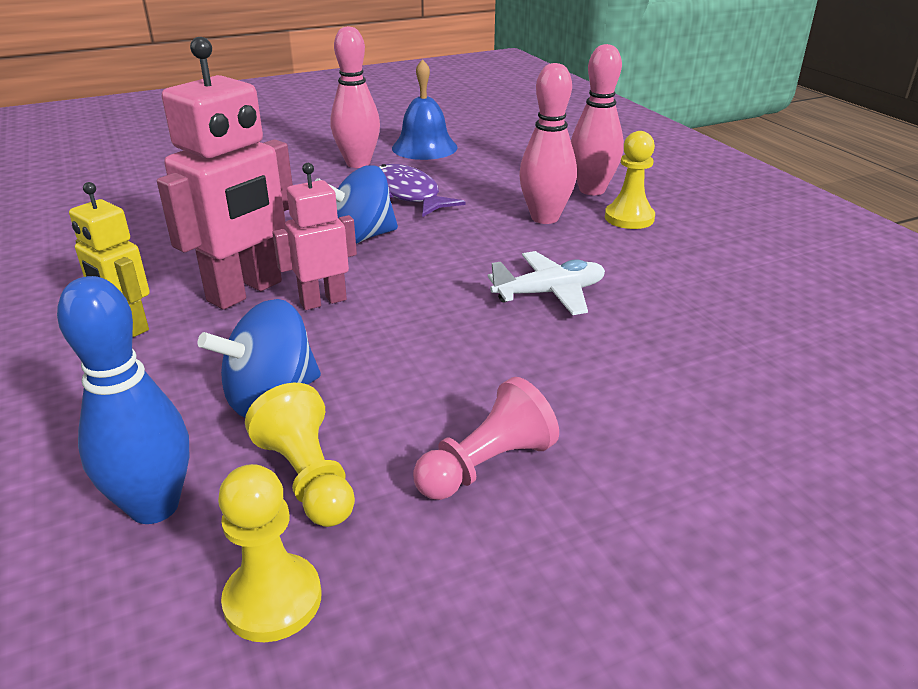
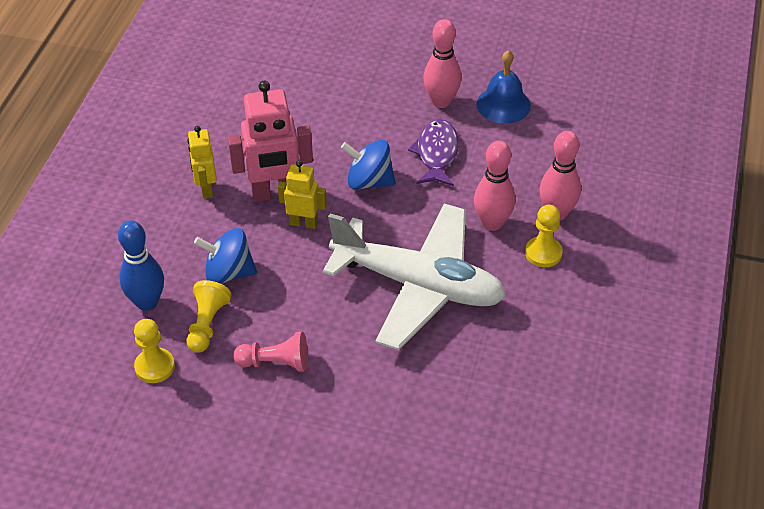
camera: 40 degrees right, 15 degrees up
pink robot [272,163,357,310] -> yellow robot [278,160,327,229]
white plane [488,251,605,315] -> white plane [323,204,506,350], size x2.35

